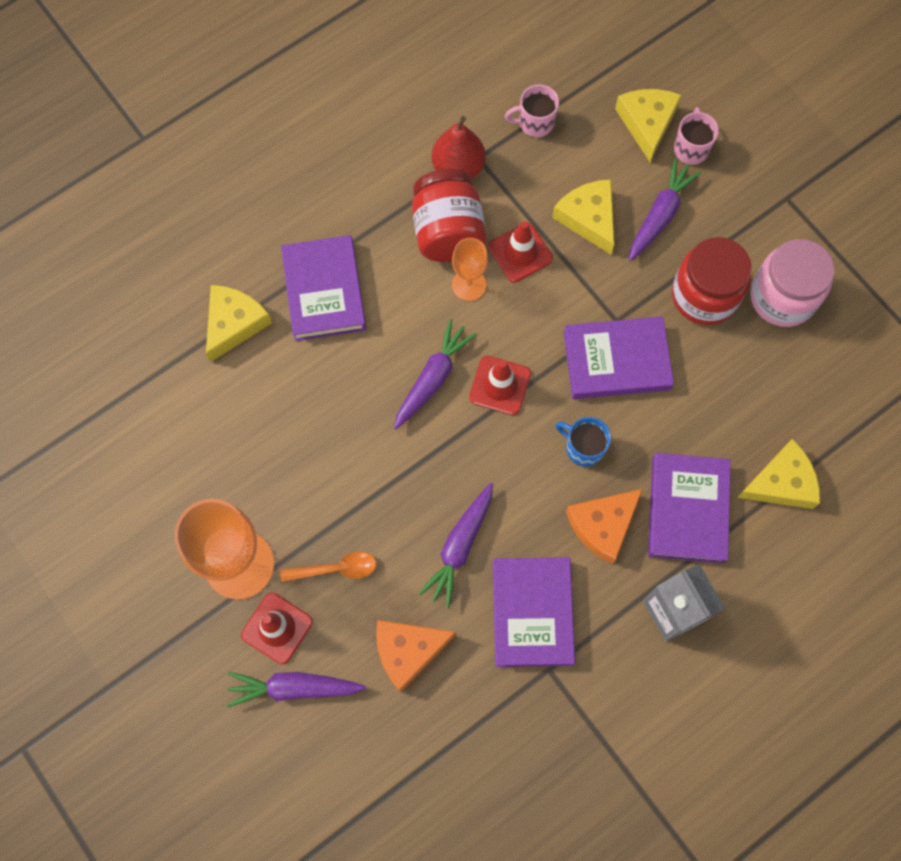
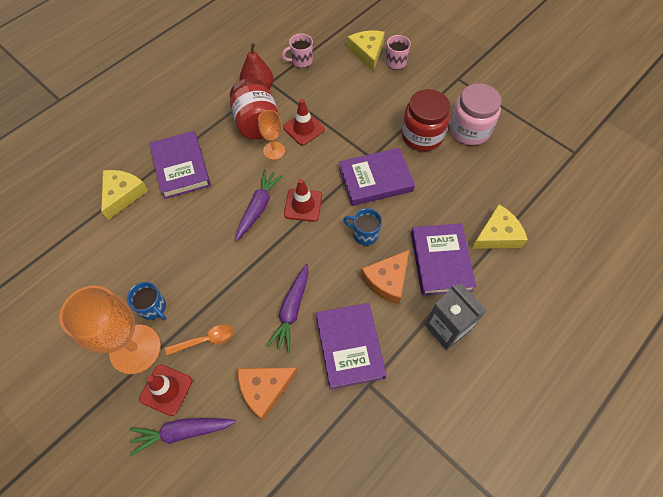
camera: 10 degrees left, 10 degrees down
yellow cheese [552,179,614,255] -> none
purple carrot [629,158,702,261] -> none
none -> blue mug [127,282,166,320]

